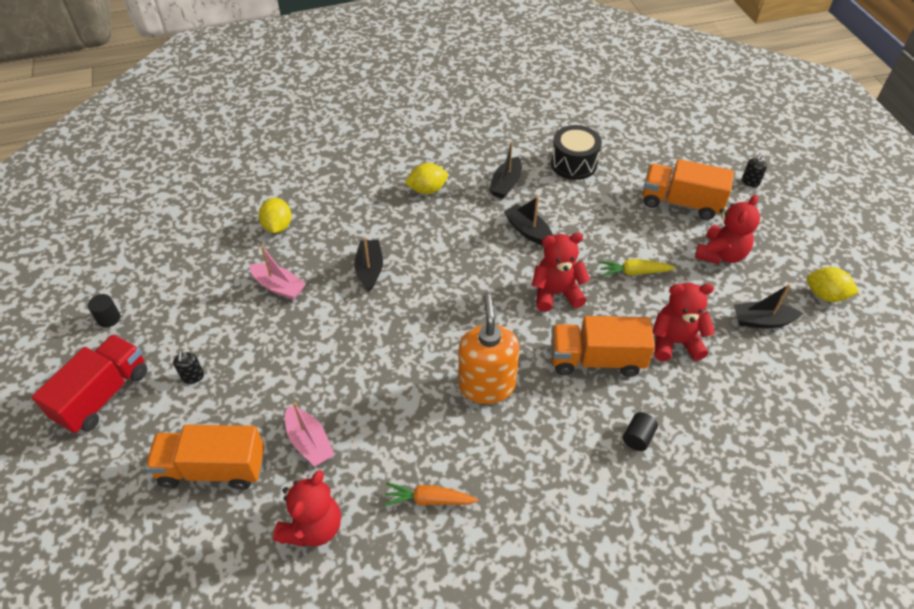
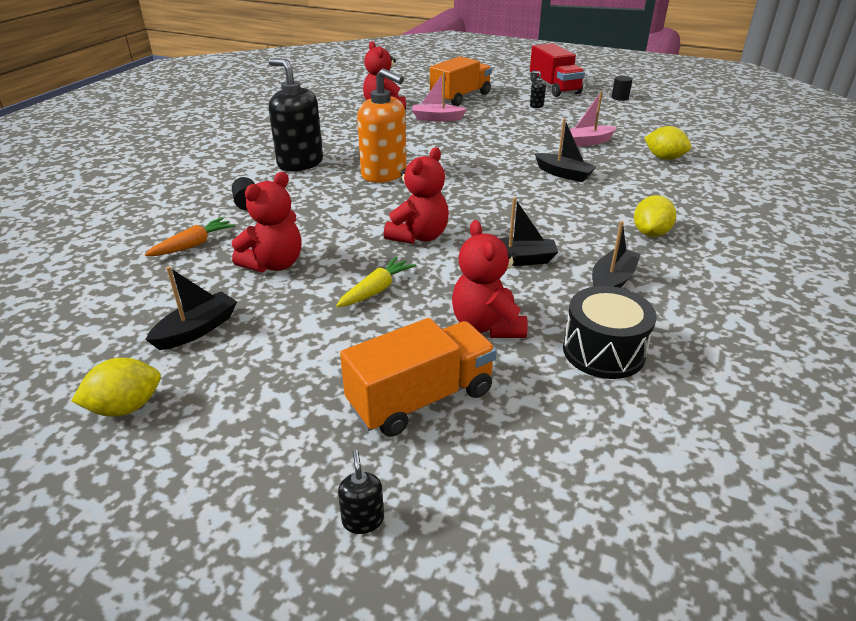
camera: 130 degrees right, 15 degrees down
orange carrot [383,482,478,506] -> orange carrot moved to [145,217,235,256]
black boat [489,141,522,199] -> black boat turned 60 degrees clockwise [592,221,641,288]
orange truck [551,316,655,377] -> none
red teddy bear [695,195,760,264] -> red teddy bear moved to [452,220,528,338]
none -> black soap dispenser [269,58,323,171]

